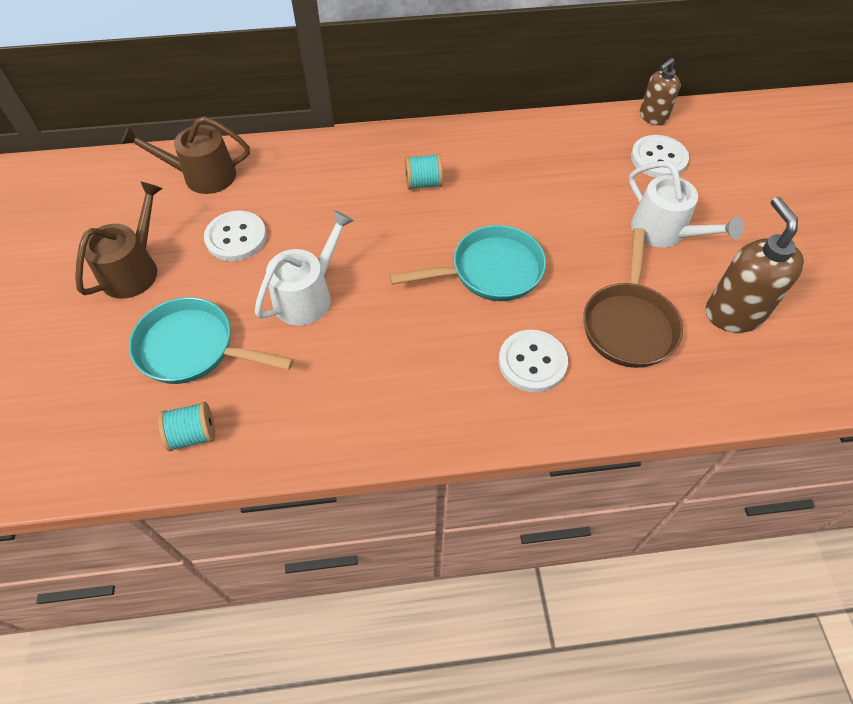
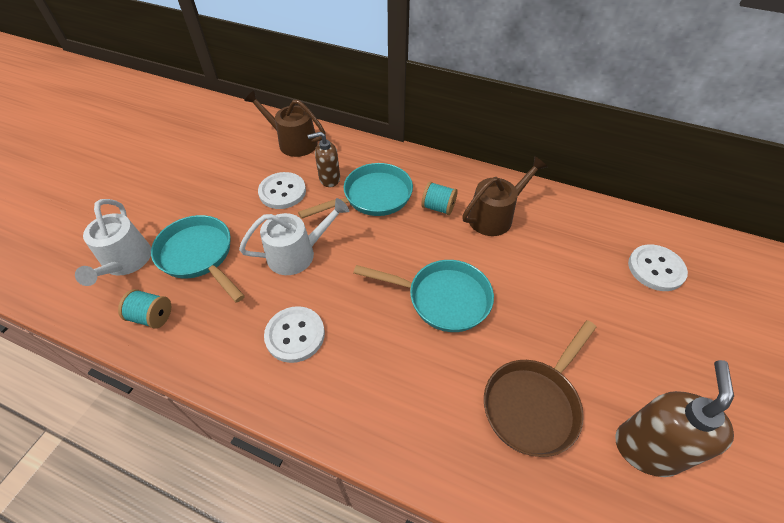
camera: 30 degrees right, 5 degrees down
brown watering can [75,181,163,299] -> brown watering can moved to [462,156,548,236]
white button [499,330,568,392] -> white button moved to [264,306,325,363]
white watering can [629,161,744,248] -> white watering can moved to [75,199,151,286]
brown soap dispenser [640,58,681,125] -> brown soap dispenser moved to [307,132,340,187]
none -> turquoise pan [298,163,413,219]

